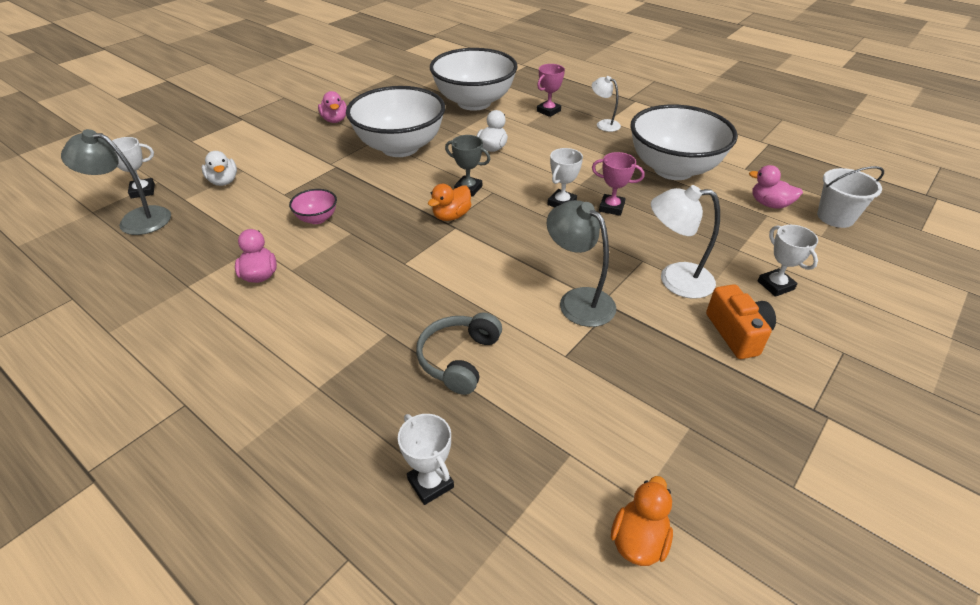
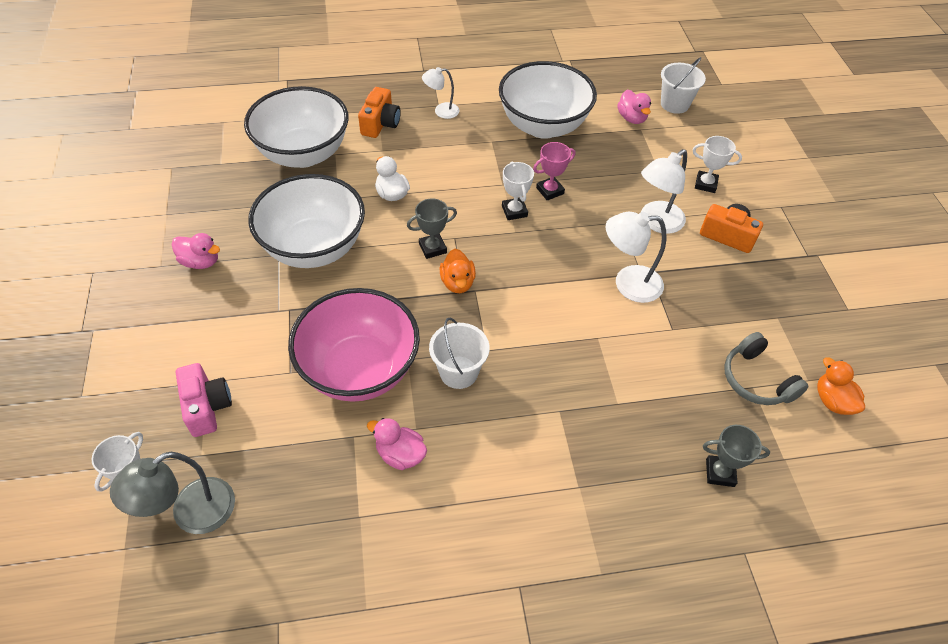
camera: 50 degrees left, 10 degrees up
white duck [201,151,237,186] -> pink camera [176,363,232,437]
pink bowl [289,189,337,224] -> pink bowl [288,288,420,402], size x2.41
white trophy [398,414,454,505] -> grey trophy [703,425,770,487]
grey headphones [416,313,502,395] -> grey headphones moved to [724,332,809,405]
pink trophy [537,64,565,117] -> orange camera [358,87,401,138]
grey lamp [547,200,616,327] -> white lamp [606,211,666,303]
pink duck [749,165,803,209] -> pink duck turned 90 degrees counterclockwise [617,90,651,124]
none -> white bucket [429,317,490,389]

